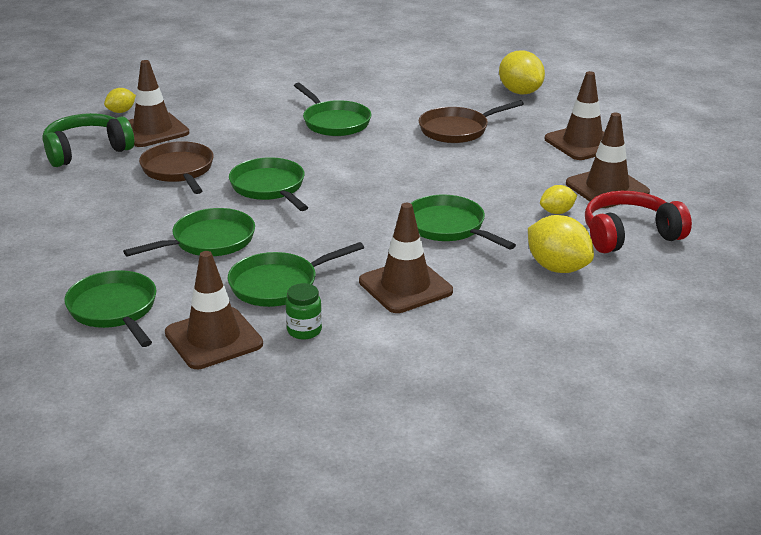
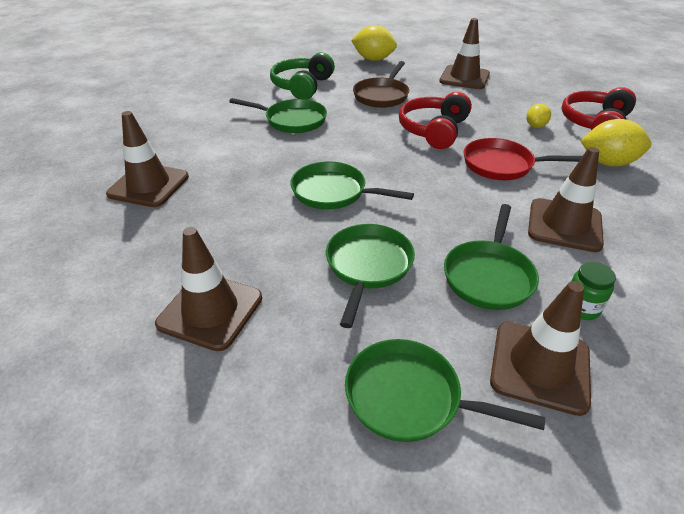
camera: 40 degrees left, 10 degrees up
green headphones [43,113,134,167] -> green headphones moved to [270,52,335,99]
yellow lemon [104,88,136,113] -> none
brown pan [139,141,214,194] -> none
green pan [411,194,516,249] -> red pan [464,138,582,180]
brown traffic cone [566,113,650,208] -> brown traffic cone moved to [155,227,262,351]
none -> red headphones [399,92,472,149]

